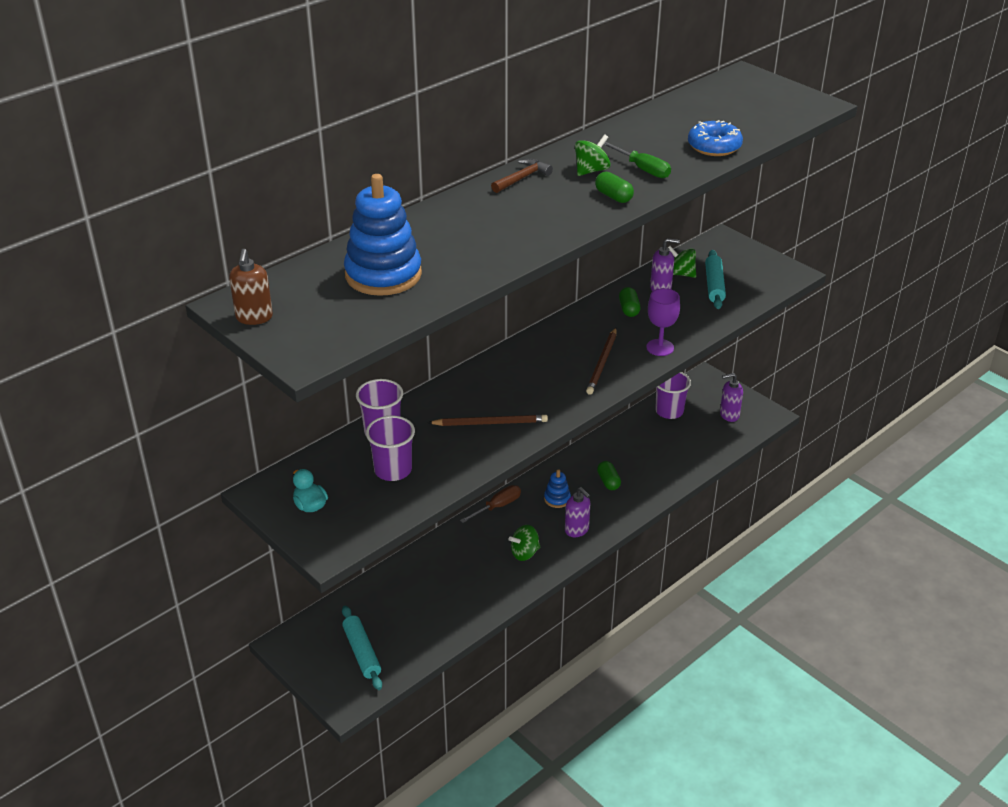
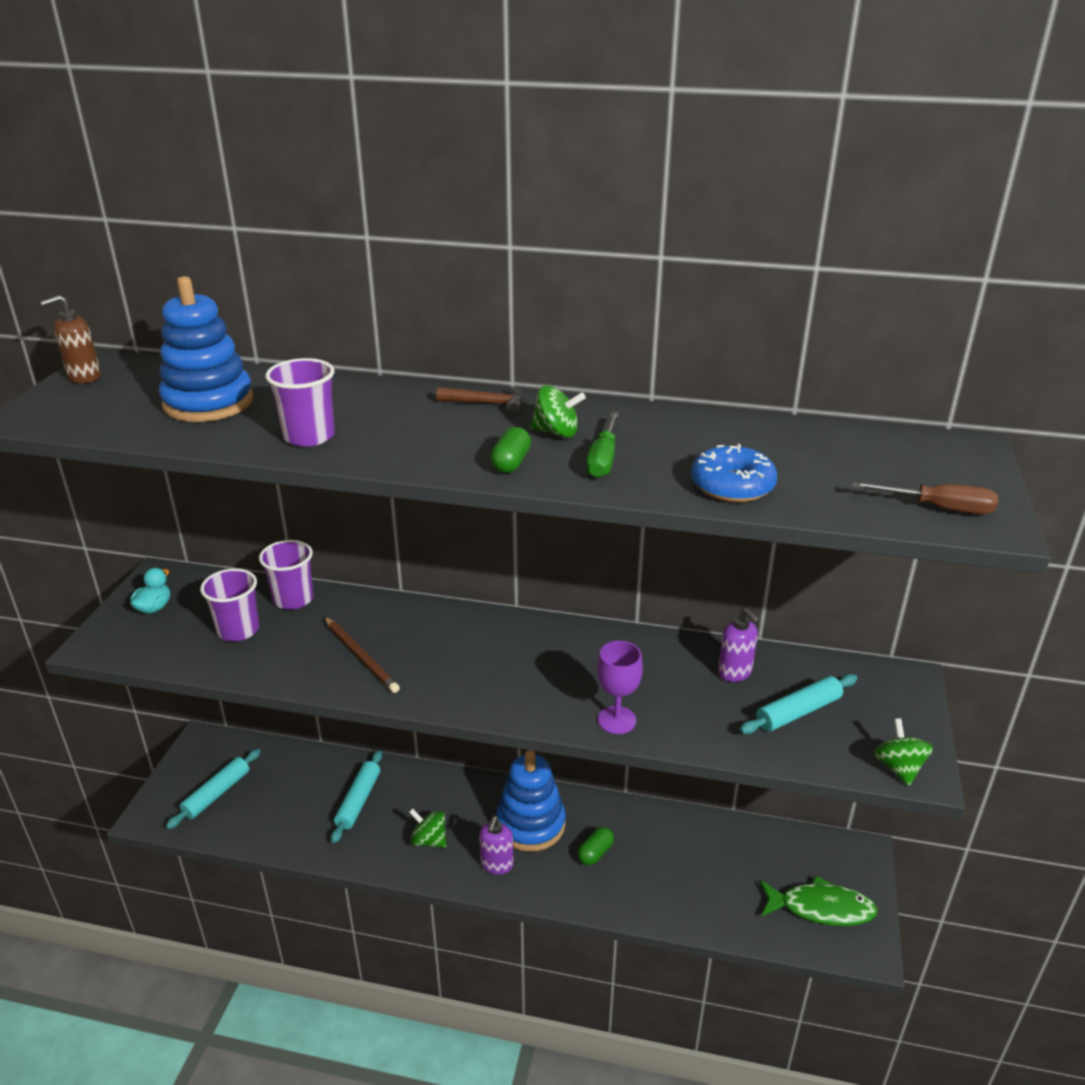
camera: 55 degrees right, 5 degrees down
brown screwdriver [460,485,521,523] -> brown screwdriver moved to [852,482,998,514]
blue stacking toy [544,469,571,508] -> blue stacking toy [496,750,566,852], size x2.12
brown pencil [586,328,616,395] -> none
green capsule [619,287,641,317] -> none
purple cup [655,372,691,419] -> purple cup moved to [266,358,335,447]
green spinning top [668,246,696,278] -> green spinning top moved to [874,718,933,786]
purple soap dispenser [720,373,743,422] -> green fish [760,876,878,926]
none -> turquoise rolling pin [331,750,382,843]

